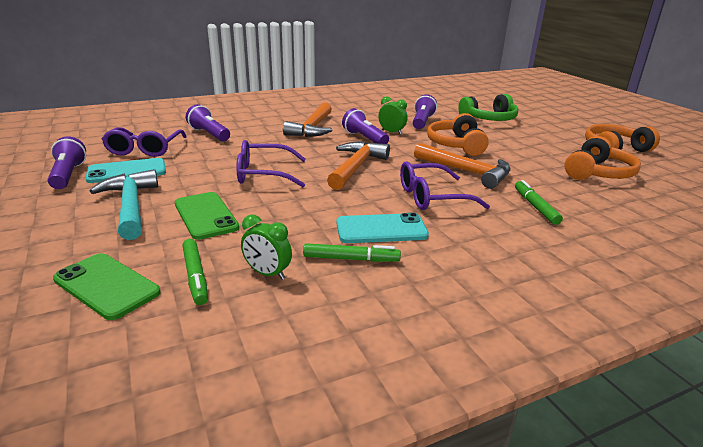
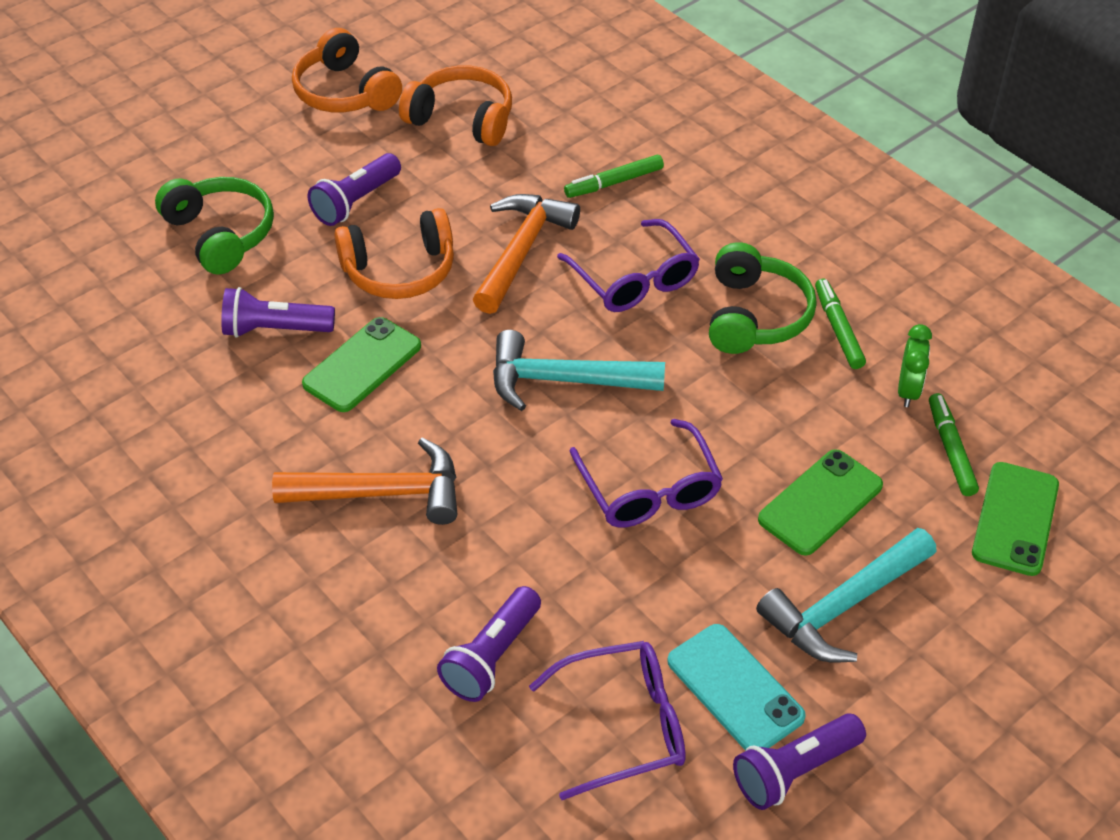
camera: 105 degrees left, 20 degrees up
green marker [183,239,208,305] -> green marker turned 60 degrees counterclockwise [929,393,979,496]
orange hammer [327,141,390,190] -> turquoise hammer [493,330,665,411]
turquoise phone [336,213,429,243] -> green headphones [709,242,817,354]
purple flashlight [342,108,389,144] -> purple flashlight moved to [307,153,401,226]
green clock [378,96,408,135] -> green phone [302,317,421,412]

